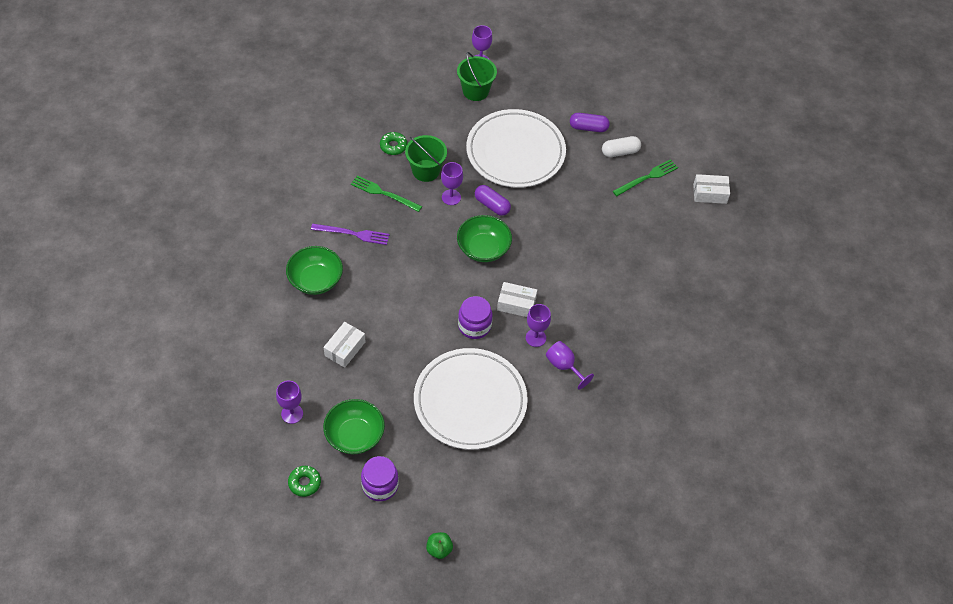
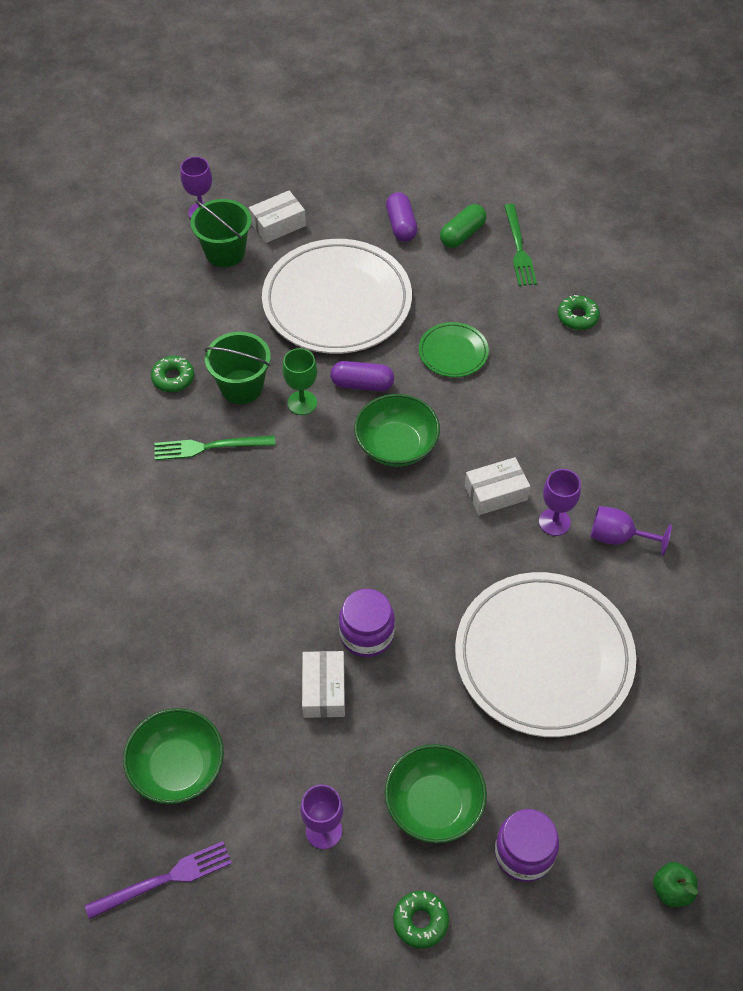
camera: 30 degrees left, 0 degrees up
green bowl [286,246,343,295] -> green bowl moved to [123,708,224,804]
purple fork [311,224,389,245] -> purple fork moved to [85,841,232,919]
purple goblet [441,162,463,205] -> green goblet [282,348,317,415]
purple jar [458,296,492,339] -> purple jar moved to [339,589,395,657]
purple capsule [570,113,610,132] -> purple capsule turned 75 degrees counterclockwise [386,192,418,242]
white capsule [602,136,641,157] -> green capsule [440,204,487,248]
green fork [613,159,678,196] -> green fork turned 150 degrees clockwise [504,204,537,286]
white box [693,174,730,204] -> white box moved to [249,190,306,243]
none -> green plate [419,322,489,377]
none -> green donut [558,295,600,330]

